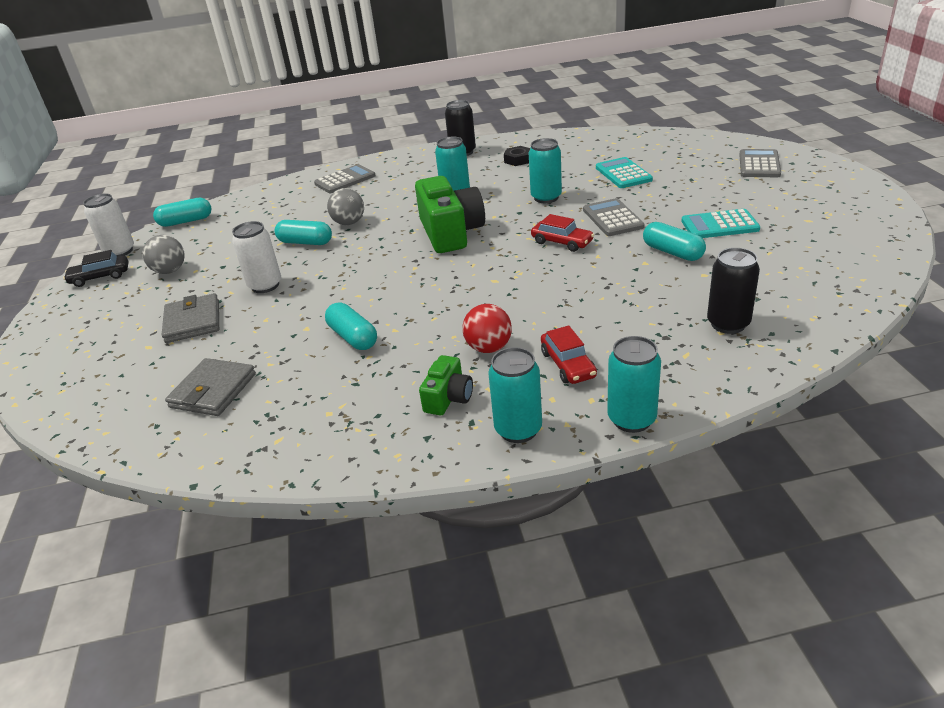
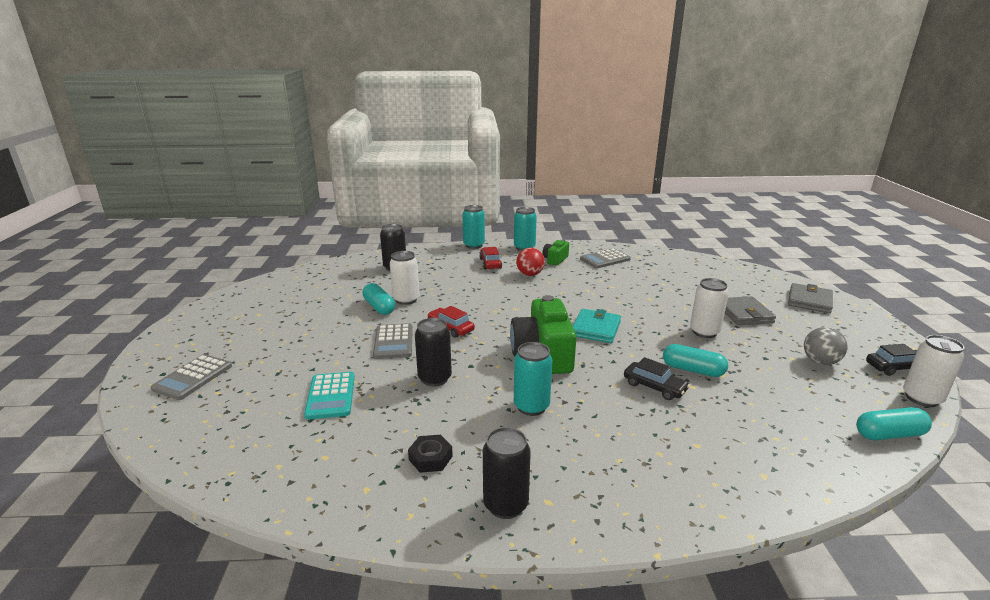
camera: 175 degrees left, 10 degrees down
grey wallet [165,358,256,416] -> grey wallet moved to [788,283,833,313]
grey calculator [314,164,376,193] -> grey calculator moved to [580,248,631,268]
turquoise capsule [325,302,377,350] -> none
grey ball [327,188,364,225] -> black car [624,357,690,400]
turquoise can [529,138,562,203] -> black can [415,318,452,387]
turquoise calculator [682,209,760,238] -> none
none -> white can [390,251,419,305]
none -> turquoise wallet [573,309,621,343]

